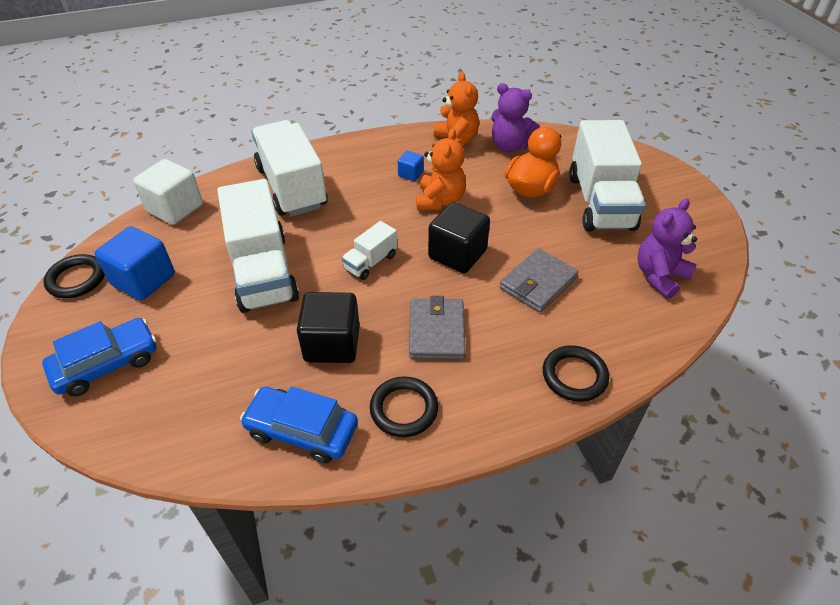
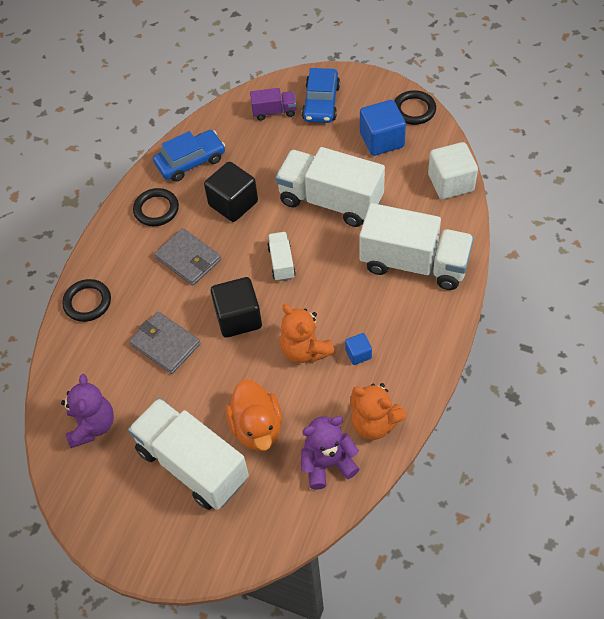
camera: 135 degrees right, 10 degrees up
grey wallet [499,248,579,313] -> grey wallet turned 45 degrees counterclockwise [129,312,201,374]
none -> purple truck [250,88,296,120]

